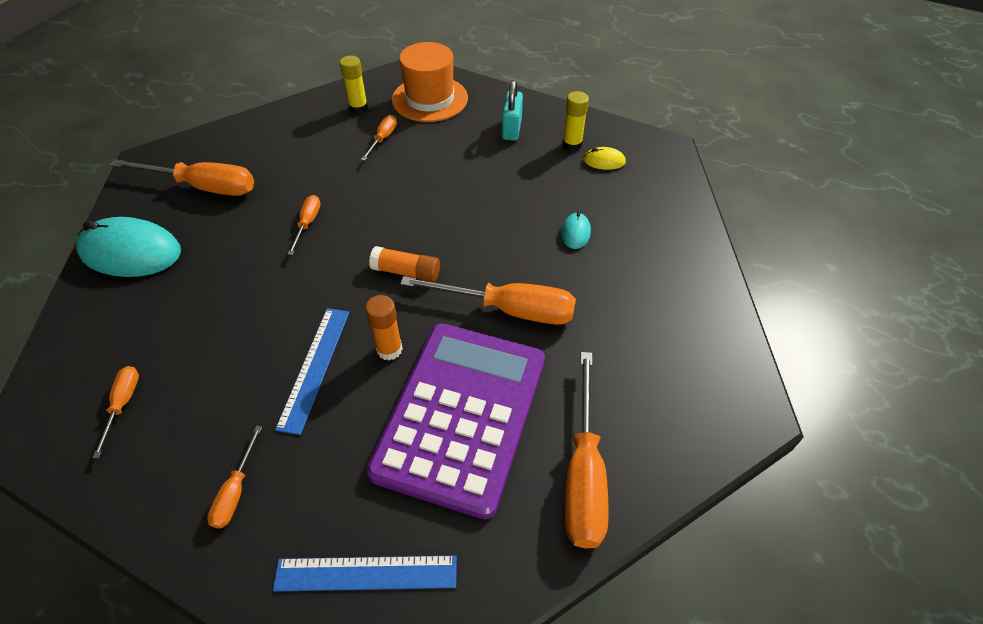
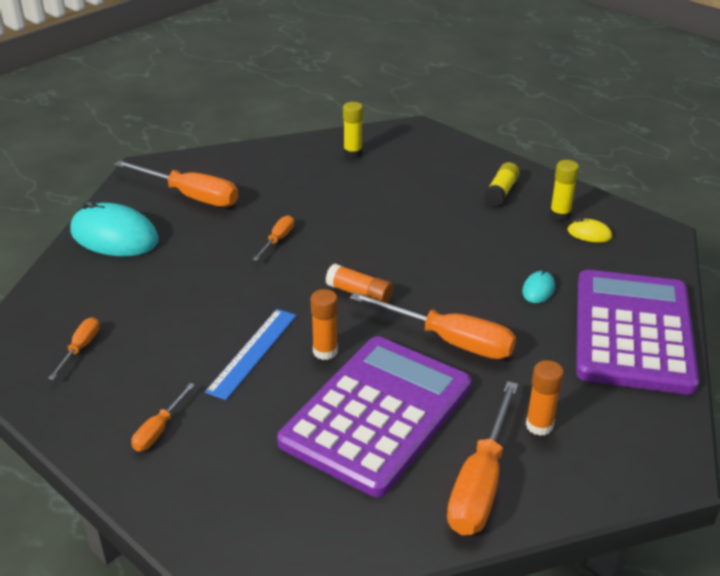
camera: 15 degrees right, 15 degrees down
blue ruler [273,555,457,591] -> none
orange screwdriver [361,115,397,161] -> none
orange hat [392,42,468,122] -> none
turquoise padlock [502,80,523,141] -> yellow glue stick [484,162,520,206]
none -> orange glue stick [526,360,564,436]
none -> purple calculator [576,270,699,395]

